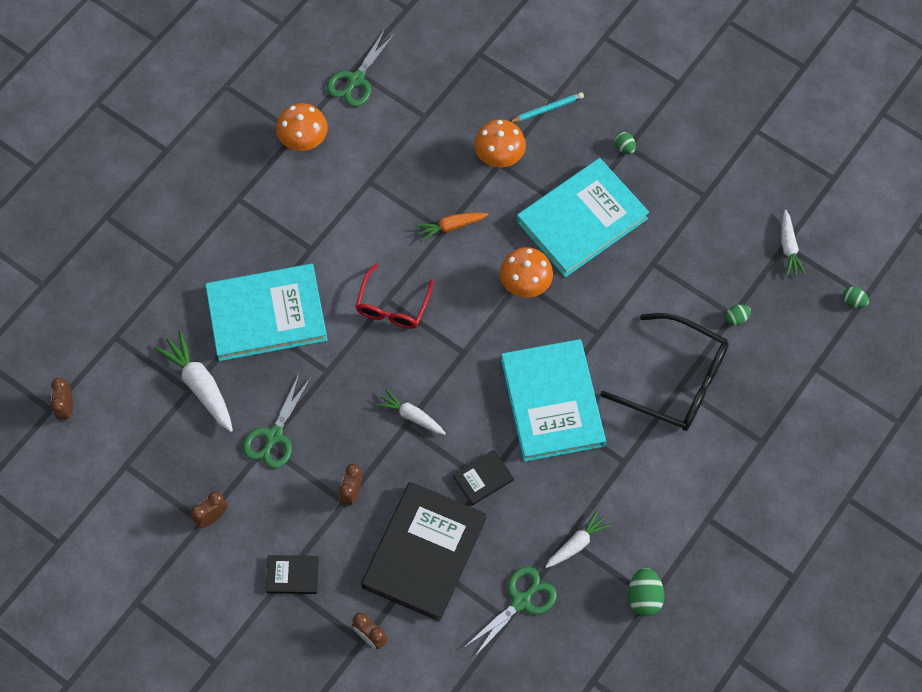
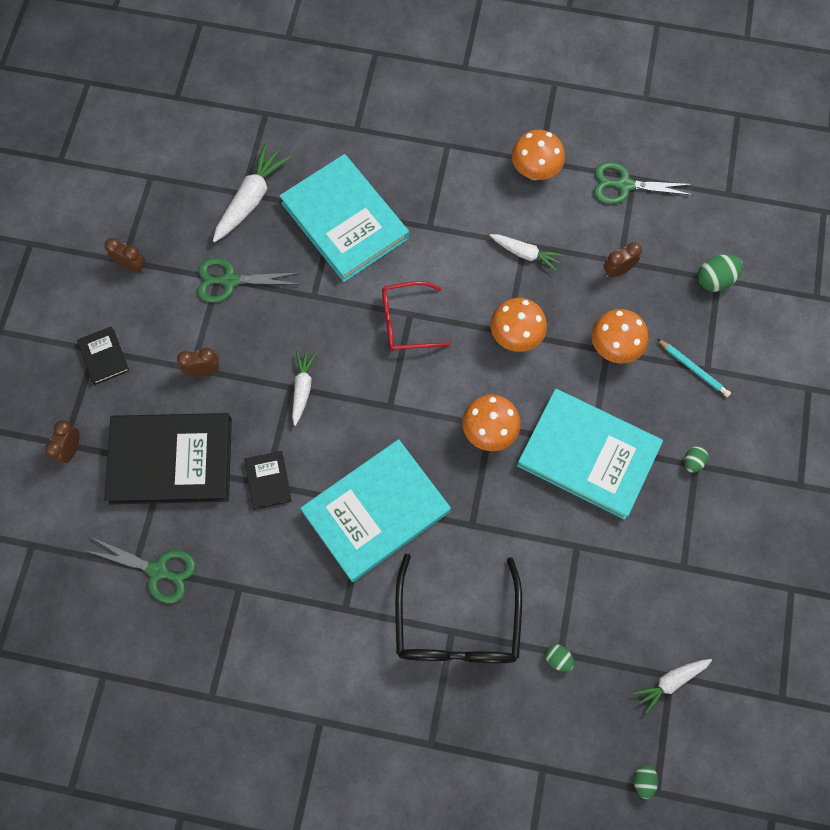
camera: 65 degrees right, 5 degrees up
brown clock [51,378,73,422] -> brown clock moved to [604,242,642,278]
orange carrot [416,213,488,242] -> orange mushroom [491,298,547,352]
black book [453,449,514,506] -> black book turned 45 degrees clockwise [244,451,292,510]
white carrot [545,510,611,568] -> white carrot moved to [490,234,563,271]
green egg [628,568,664,616] -> green egg moved to [698,254,743,292]

